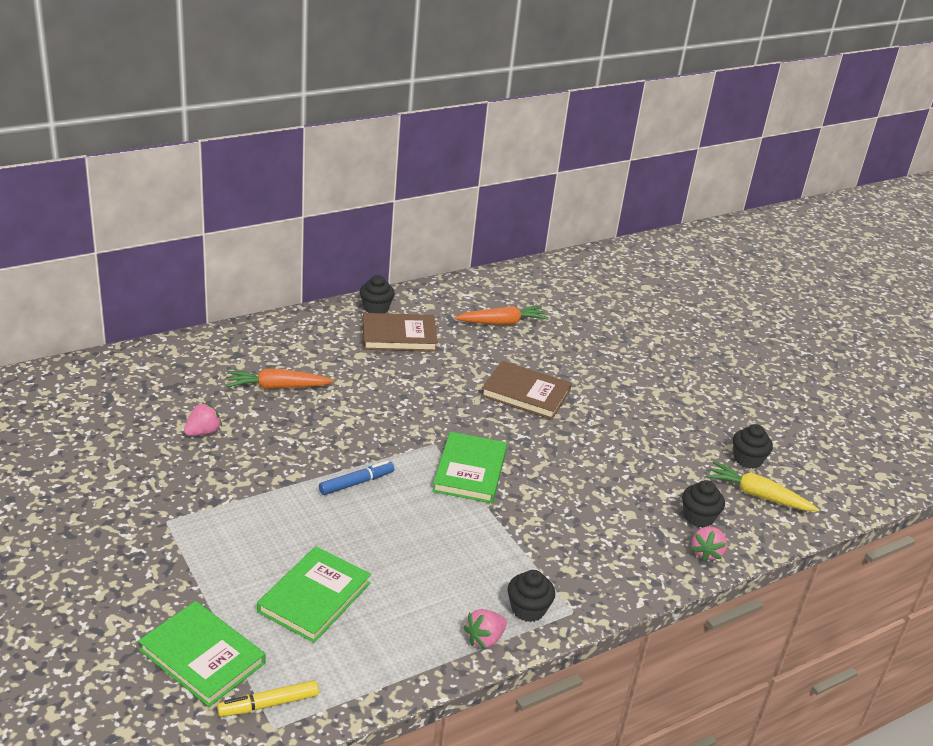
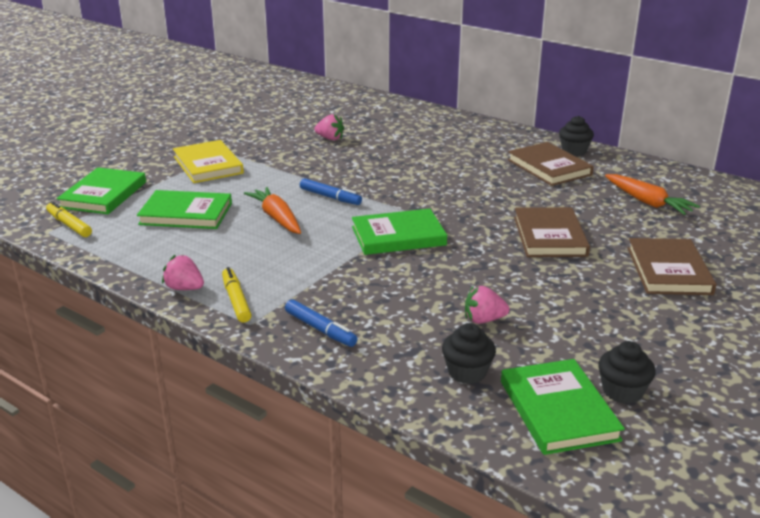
camera: 70 degrees right, 5 degrees down
orange carrot [226,369,334,389] -> orange carrot moved to [244,187,301,234]
black cupcake [508,570,555,622] -> yellow marker [222,267,252,323]
pink strawberry [691,526,727,562] -> pink strawberry moved to [465,286,510,324]
yellow carrot [706,461,819,511] -> green book [501,359,625,455]
none -> yellow book [173,140,244,183]
none -> blue marker [285,299,357,347]
none -> brown book [628,238,716,295]

